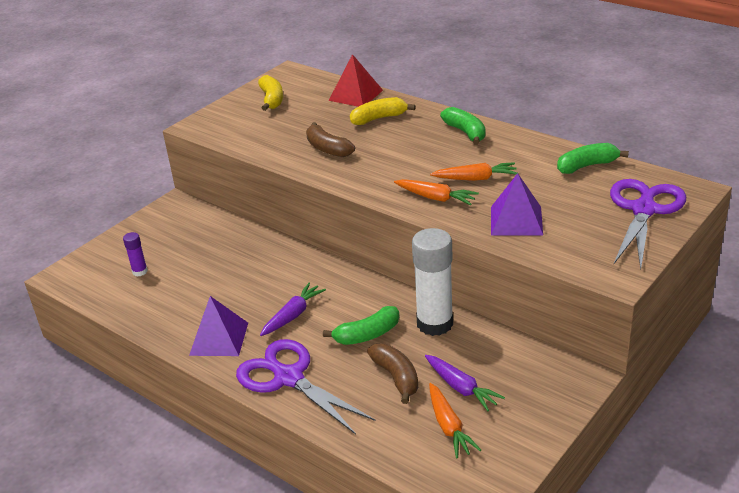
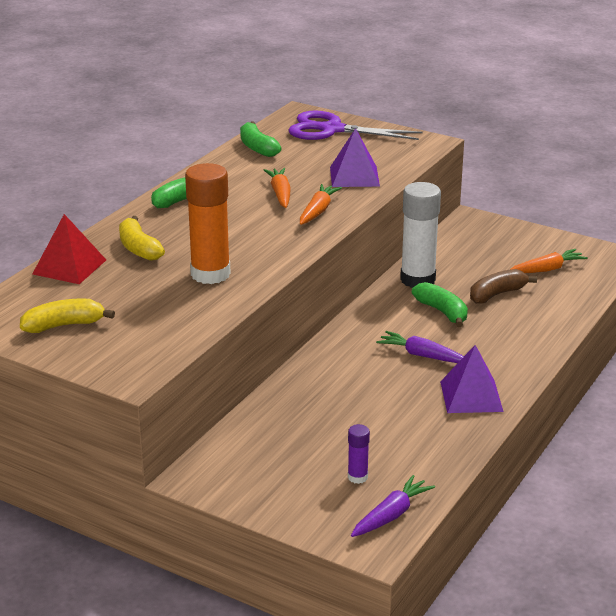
camera: 100 degrees left, 5 degrees down
purple scissors [236,339,375,435] -> none
brown banana [306,122,355,157] -> orange glue stick [185,163,231,284]
purple carrot [425,355,505,411] -> purple carrot moved to [351,475,435,537]

